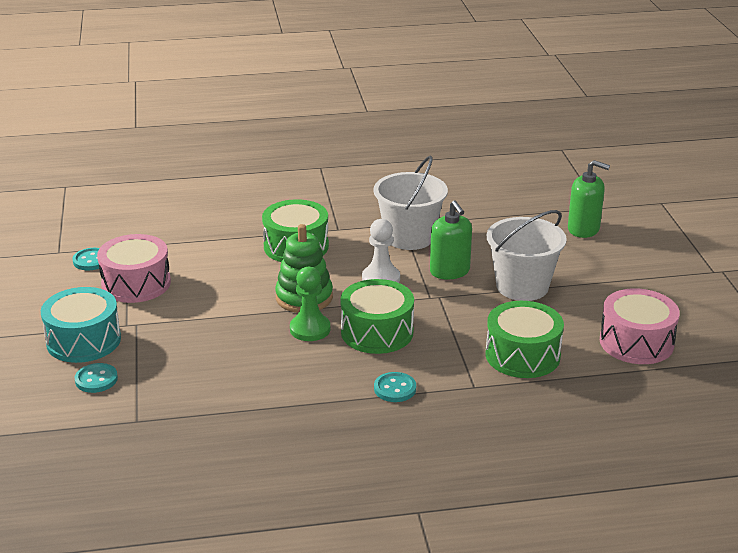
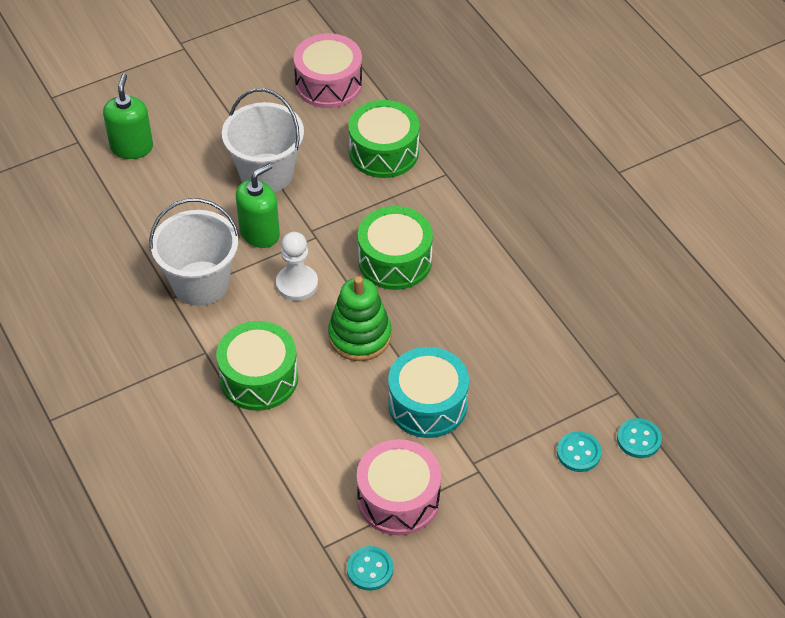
camera: 110 degrees left, 20 degrees up
turquoise drum [41,287,121,363] -> turquoise drum moved to [388,347,469,438]
green pawn [290,267,330,341] -> none
turquoise button [374,372,416,402] -> turquoise button moved to [617,418,662,458]

